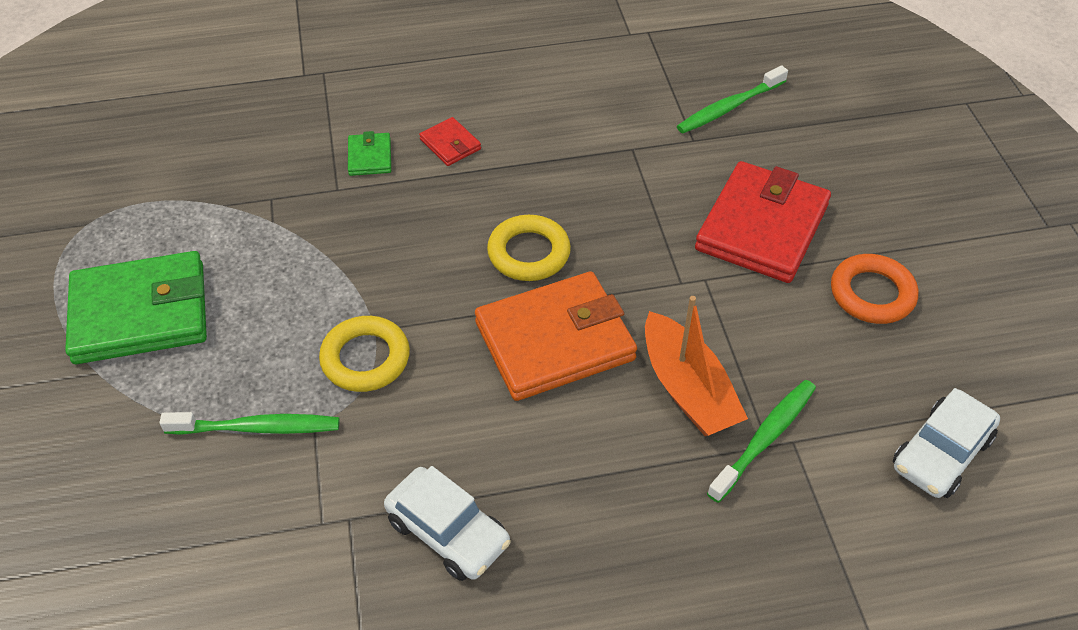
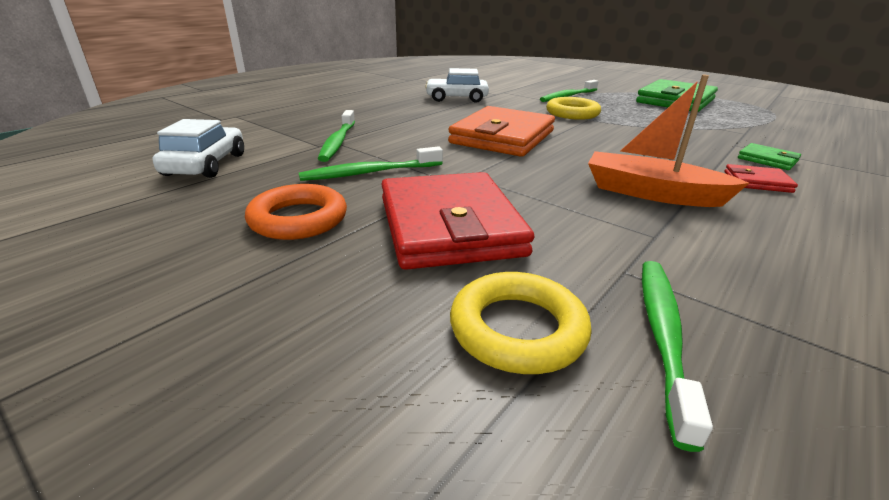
camera: 140 degrees right, 20 degrees down
yellow ring [487,215,571,281] -> yellow ring moved to [450,272,592,374]
orange boat [645,296,748,436] -> orange boat moved to [588,75,749,207]
none -> green toothbrush [299,147,443,181]

